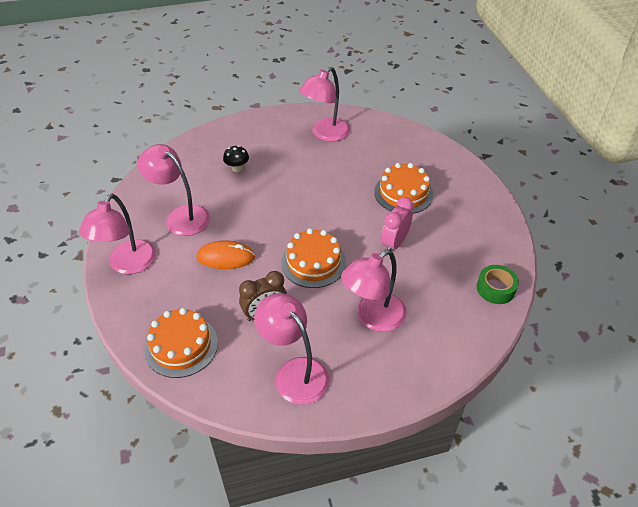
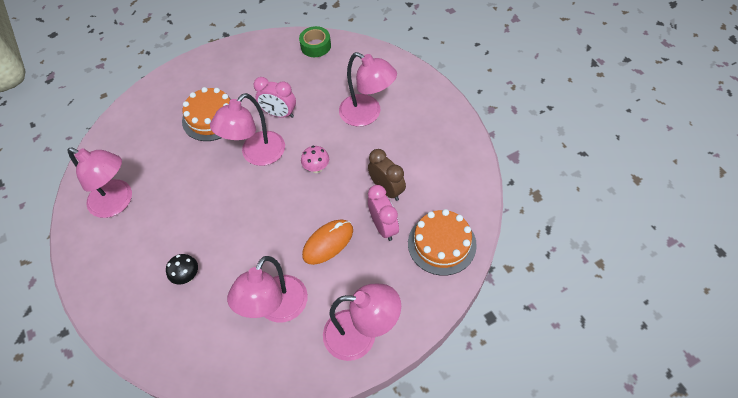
camera: 100 degrees left, 10 degrees up
orange mouse [196,240,255,269] -> orange mouse turned 60 degrees clockwise [302,220,353,265]
pink lamp [254,293,330,405] -> pink lamp moved to [210,93,285,166]
orange cake [281,228,346,288] -> pink mushroom [301,146,329,173]
none -> pink clock [368,185,399,241]

